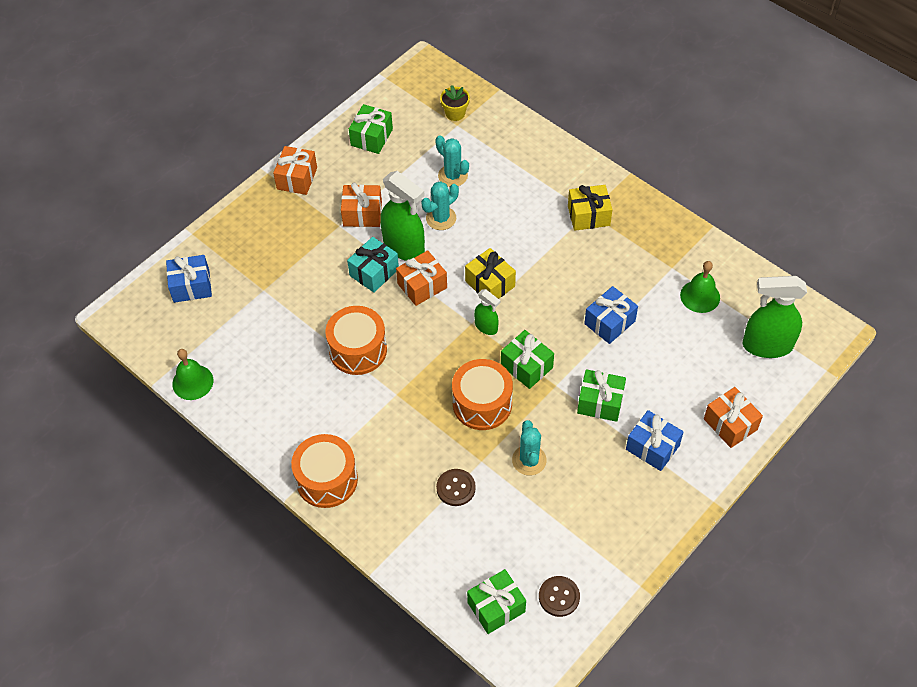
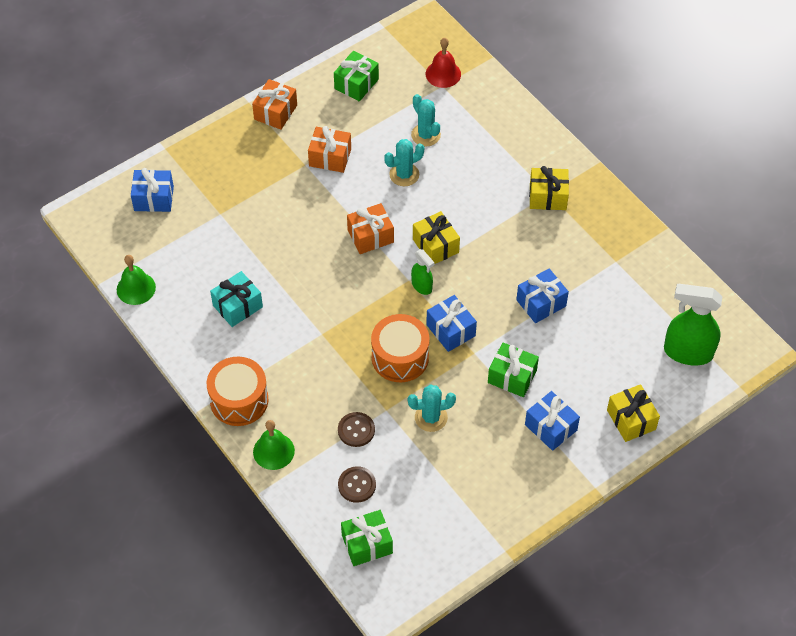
camera: 10 degrees right, 0 degrees up
orange drum [325,306,387,375] -> none
turquoise gift [347,237,399,293] -> turquoise gift moved to [210,271,263,327]
green spray bottle [380,171,425,261] -> none
yellow flower pot [440,85,470,121] -> red bell [426,38,461,88]
green gift [501,330,554,389] -> blue gift [426,295,477,352]
turquoise cactus [512,420,547,475] -> turquoise cactus turned 75 degrees clockwise [408,384,456,432]
brown button [539,576,580,617] -> brown button moved to [338,466,376,503]
green bell [680,261,720,313] -> green bell moved to [253,420,295,470]
orange gift [704,387,763,448] -> yellow gift [607,384,660,442]

